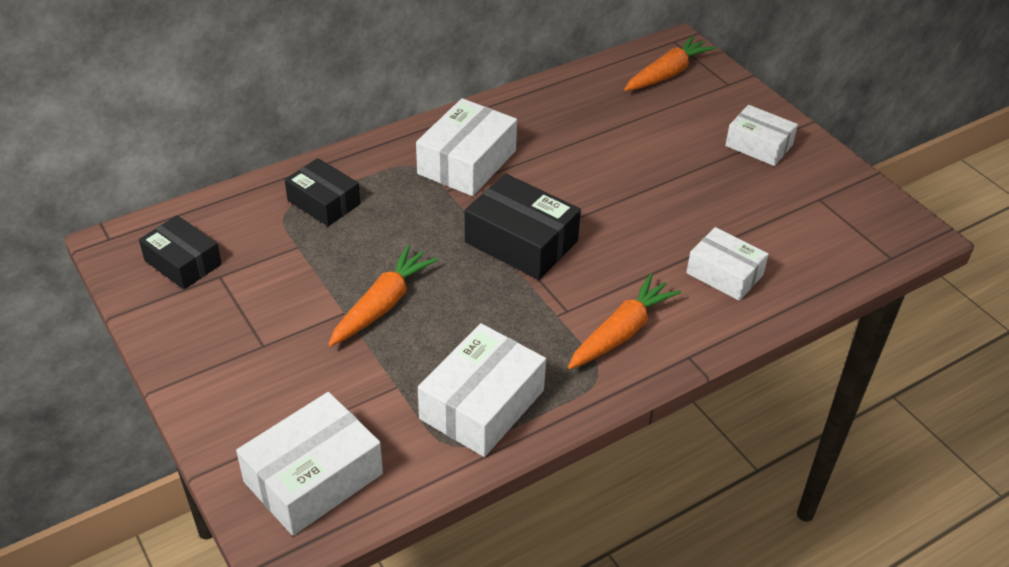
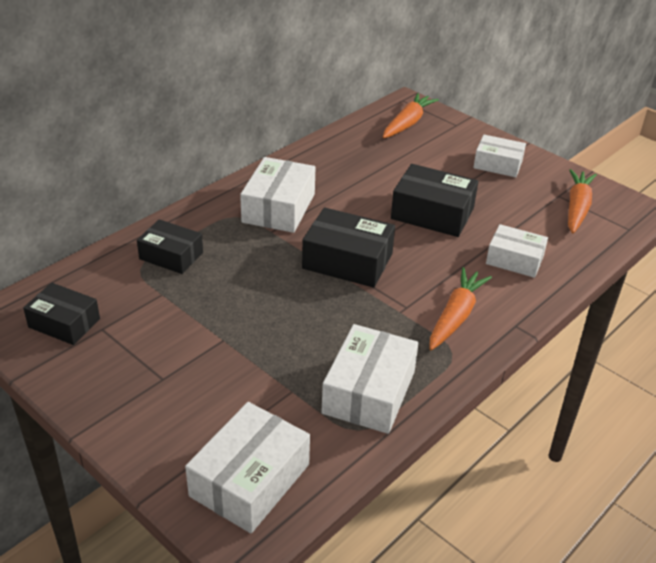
camera: 15 degrees left, 5 degrees down
orange carrot [328,245,438,346] -> orange carrot moved to [568,169,597,233]
none -> black box [391,164,479,237]

